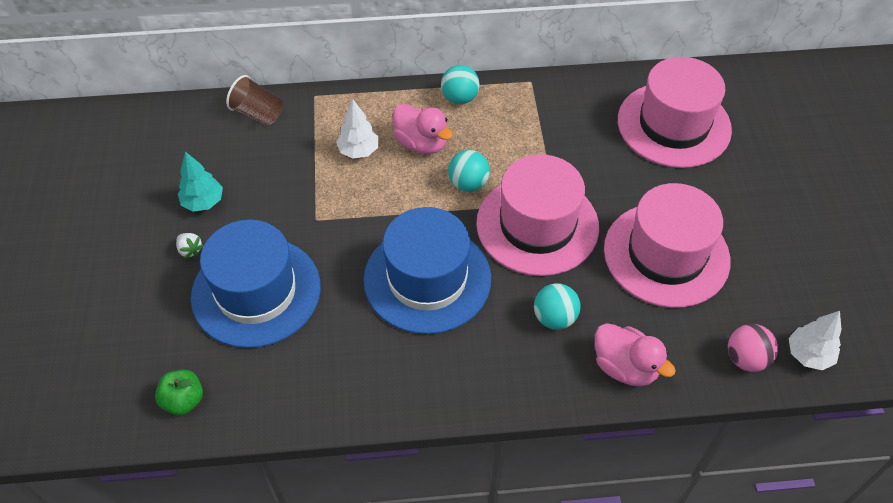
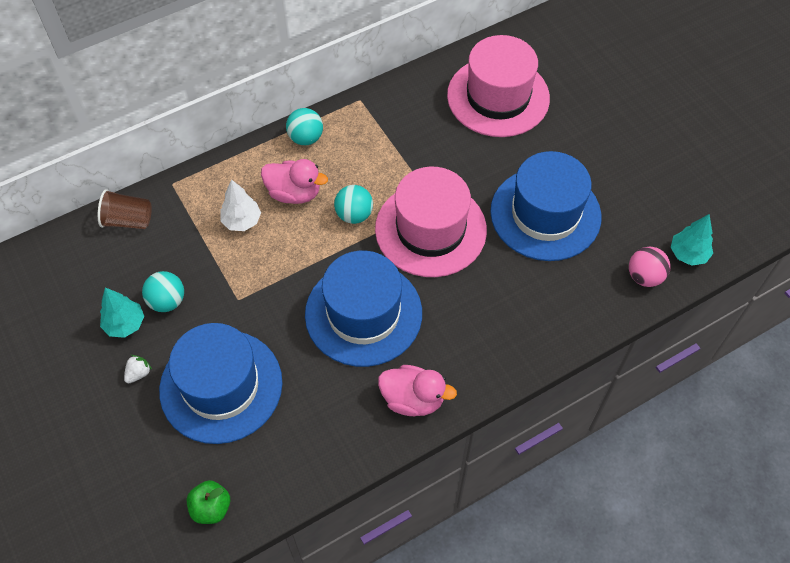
camera: 25 degrees left, 5 degrees up
white strawberry [176,233,204,259] -> white strawberry turned 75 degrees counterclockwise [124,355,152,384]
turquoise ball [534,283,581,330] -> turquoise ball moved to [142,271,184,312]
pink duck [595,323,676,386] -> pink duck moved to [378,365,457,416]
pink hat [604,183,731,308] -> blue hat [490,151,602,261]
white tree [789,311,841,370] -> turquoise tree [671,214,713,266]

